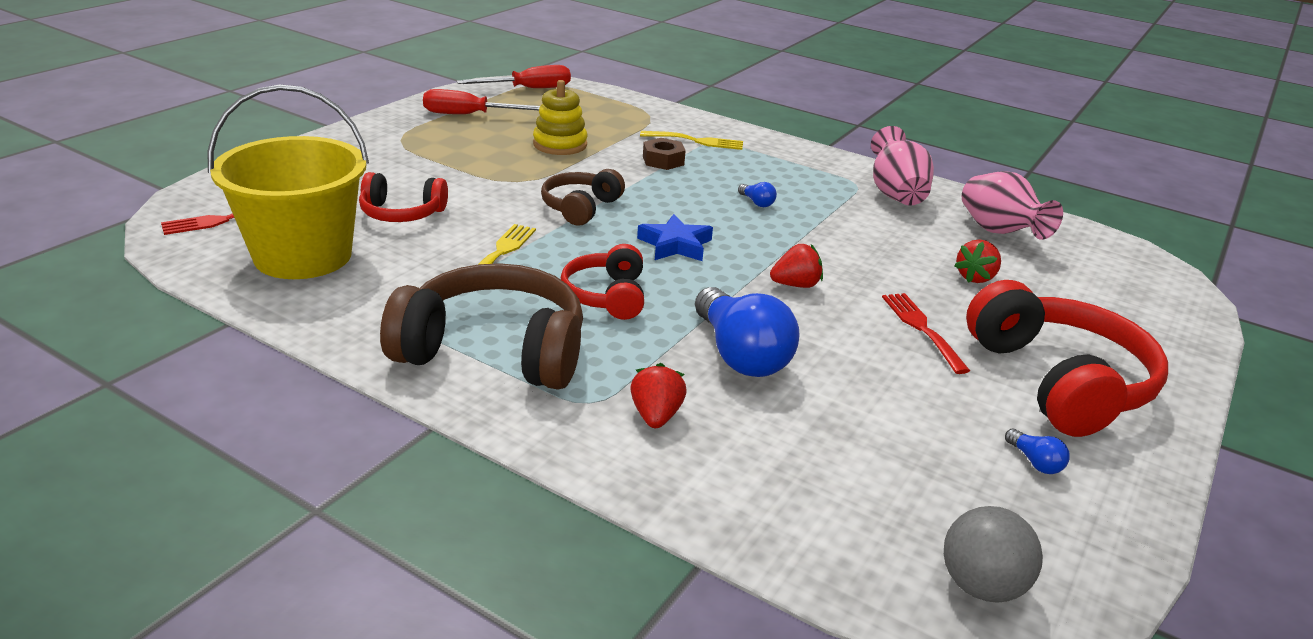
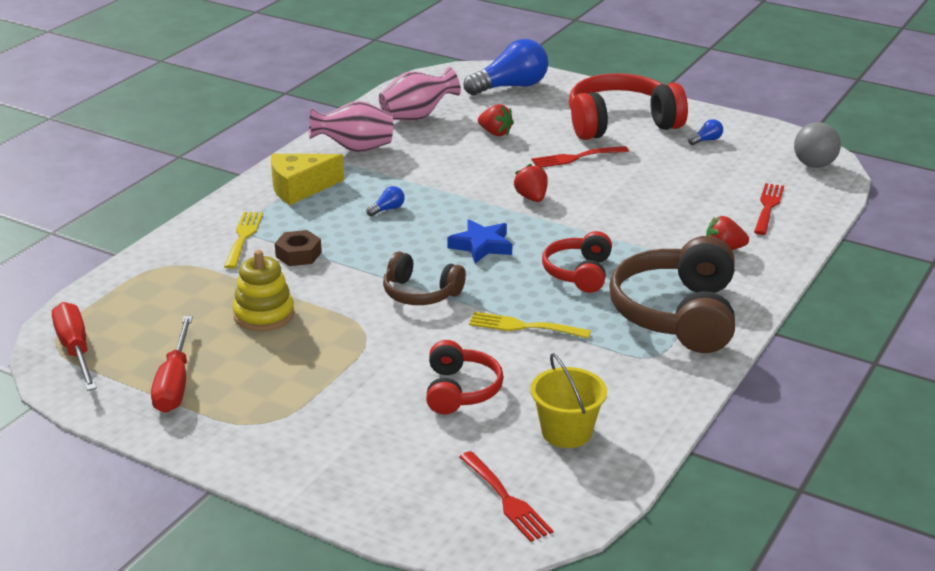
camera: 90 degrees left, 0 degrees up
yellow bucket [207,84,369,279] -> yellow bucket [530,353,607,448], size x0.55
red headphones [561,244,644,320] -> red headphones turned 105 degrees clockwise [542,231,612,293]
blue light bulb [695,287,800,377] -> blue light bulb moved to [463,39,548,95]
none -> yellow cheese [271,154,344,205]
none -> red fork [754,183,784,235]

